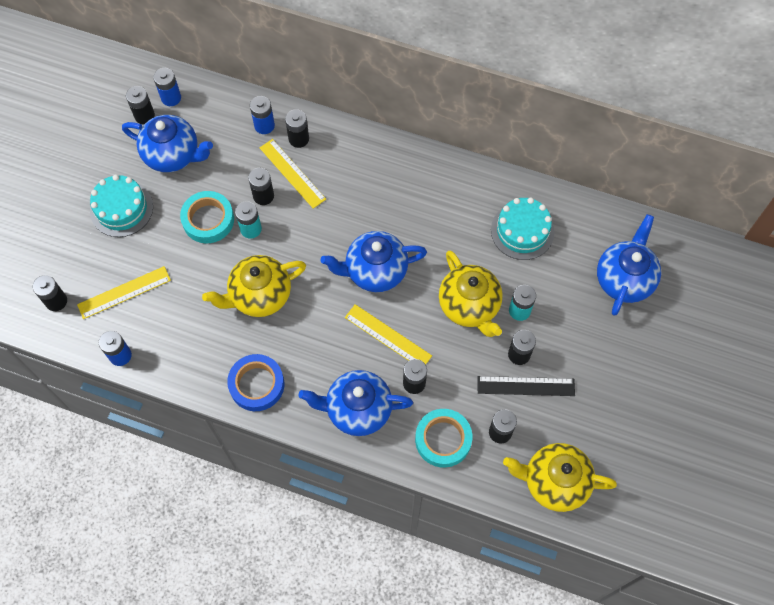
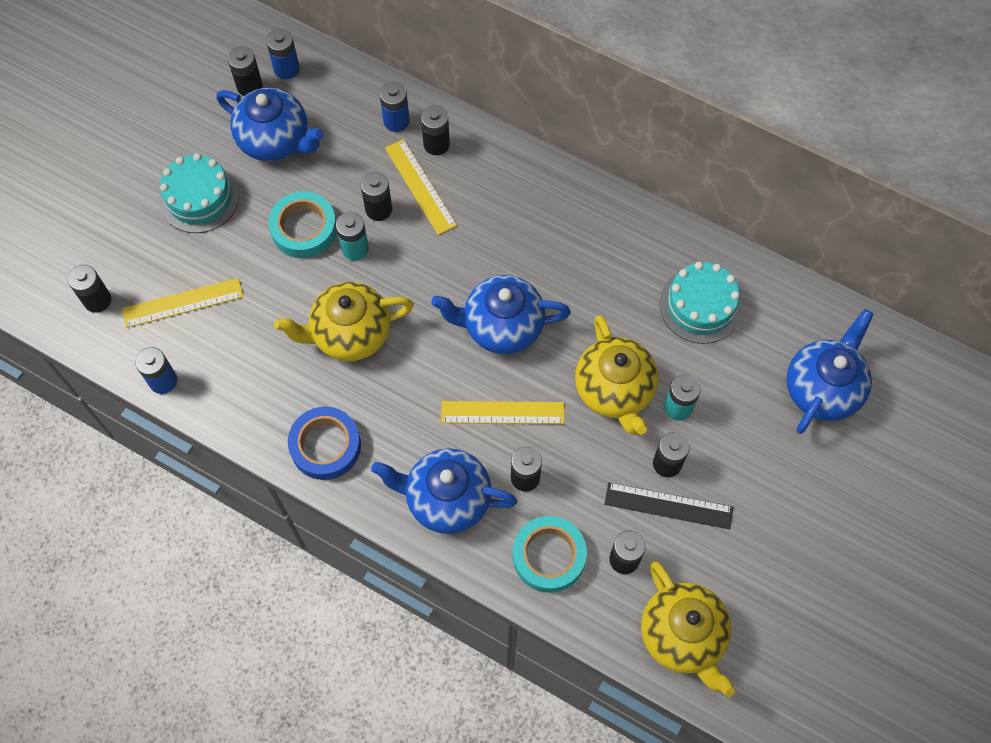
camera: 10 degrees right, 0 degrees up
yellow ruler [345,304,432,364] -> yellow ruler turned 45 degrees counterclockwise [441,401,565,424]
yellow teapot [503,443,617,512] -> yellow teapot turned 135 degrees counterclockwise [641,562,735,697]

